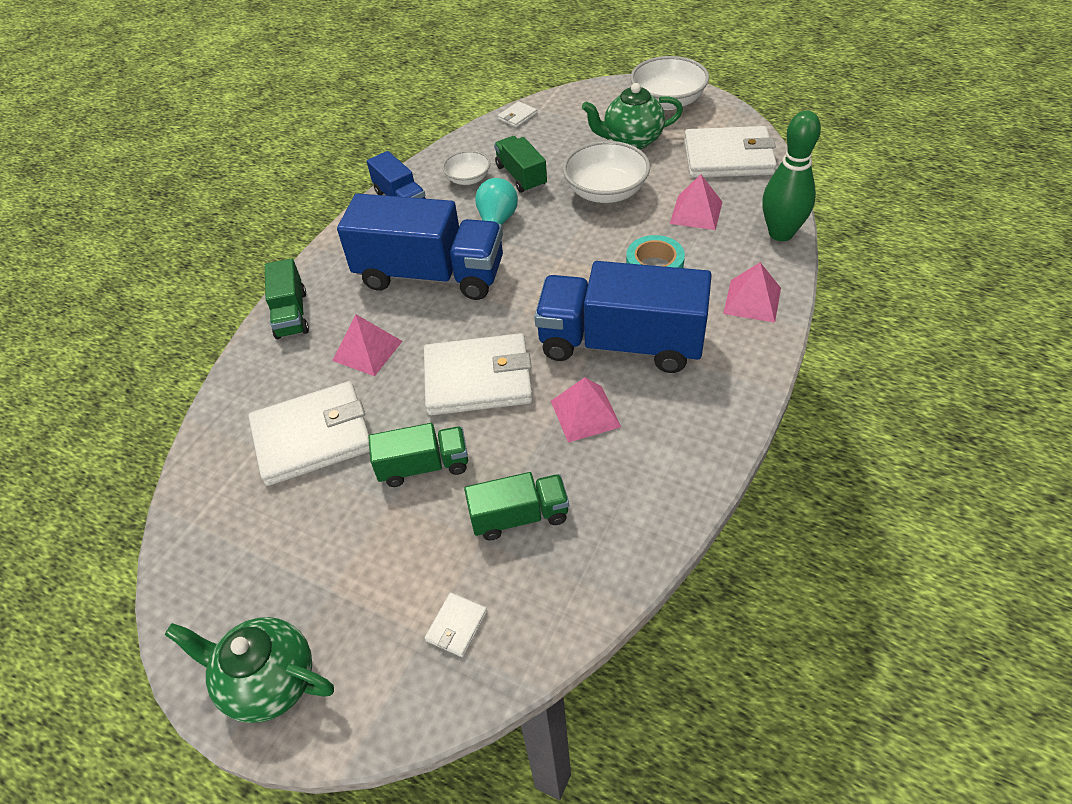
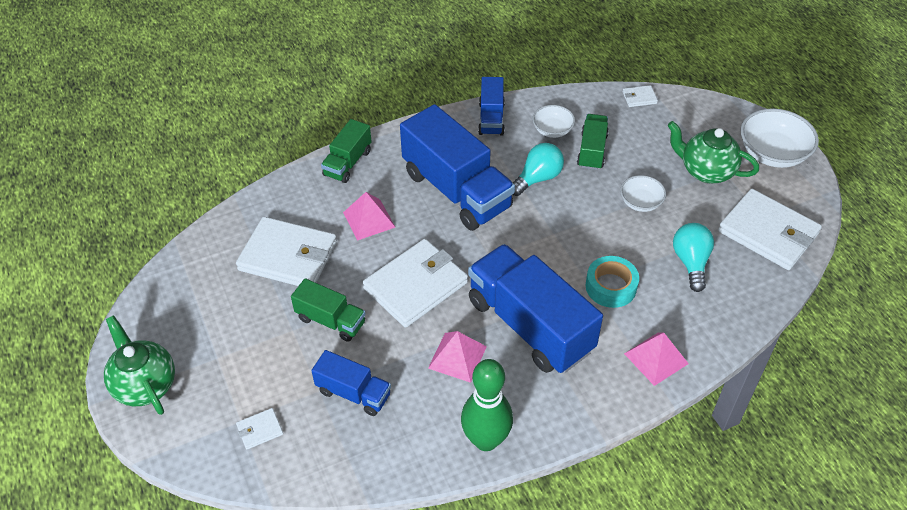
camera: 35 degrees right, 0 degrees up
white wallet [424,333,533,415] -> white wallet turned 75 degrees counterclockwise [363,239,468,328]
green truck [464,472,569,541] -> blue truck [312,350,391,416]
white bowl [563,141,650,203] -> white bowl [620,175,666,212], size x0.58
pink pyramid [670,174,722,230] -> turquoise light bulb [673,223,714,292]
green bowling pin [762,111,821,241] -> green bowling pin moved to [461,359,513,451]

